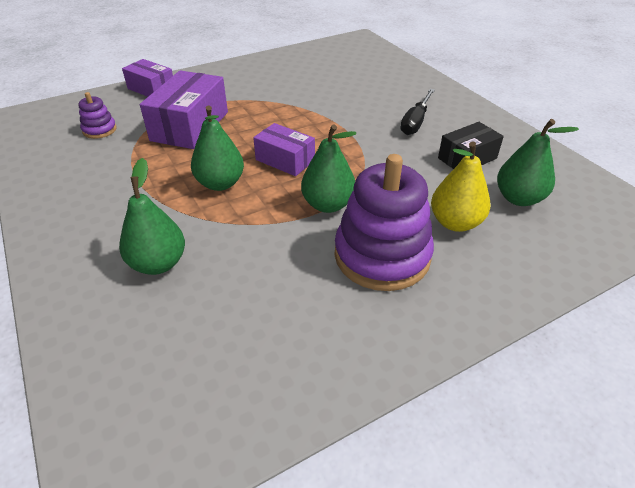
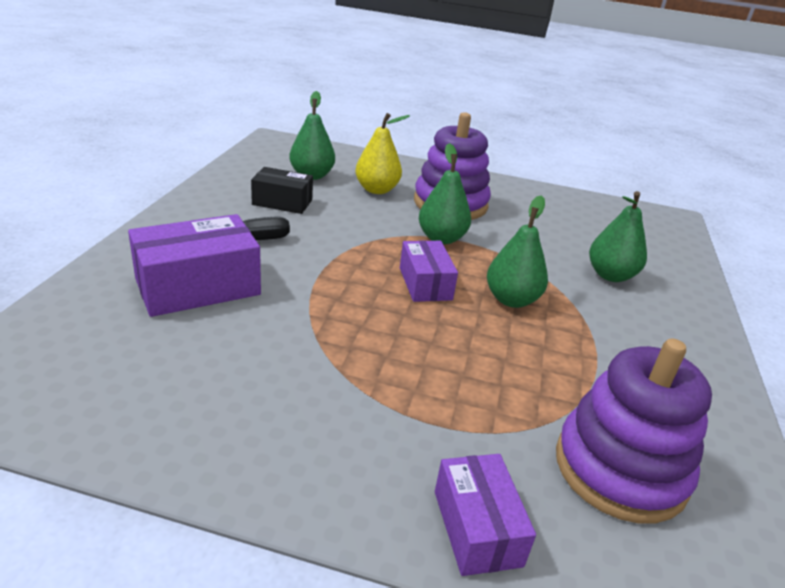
camera: 140 degrees left, 10 degrees down
purple stacking toy [78,92,117,139] -> purple stacking toy [556,339,712,523], size x2.17
purple box [140,71,228,149] -> purple box moved to [128,214,261,317]

